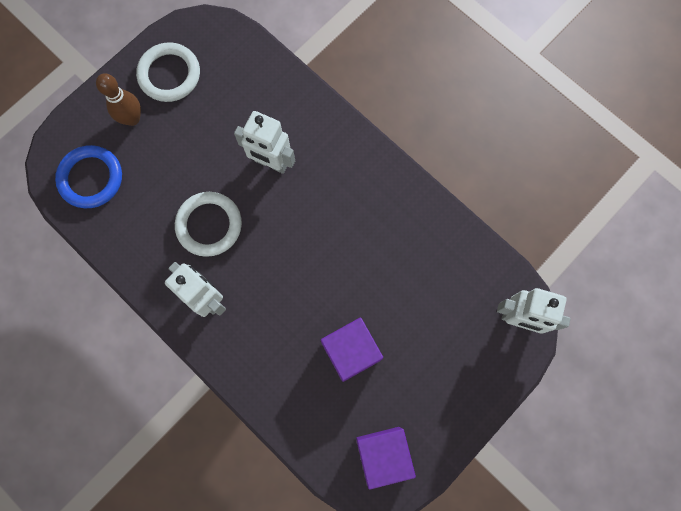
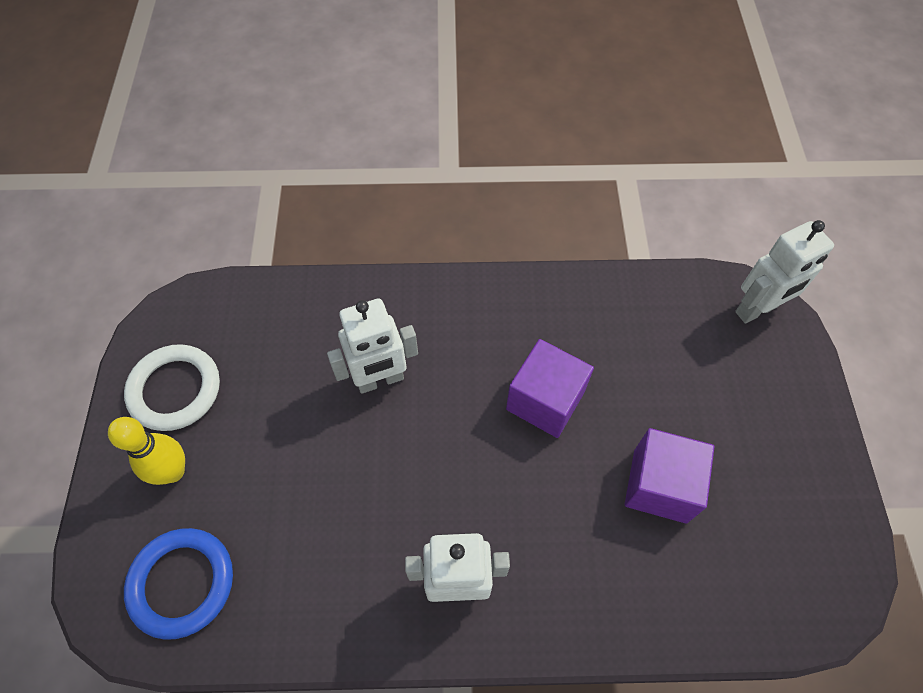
camera: 45 degrees left, 15 degrees down
brown bowling pin [96,73,141,126] -> yellow bowling pin [108,417,185,485]
white ring [175,192,242,257] -> none
purple cube [356,427,416,490] -> purple cube moved to [506,339,594,438]

